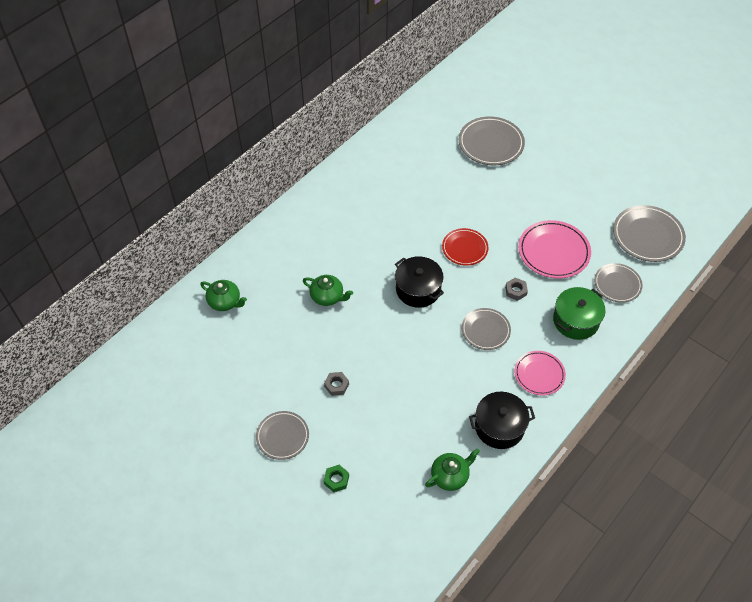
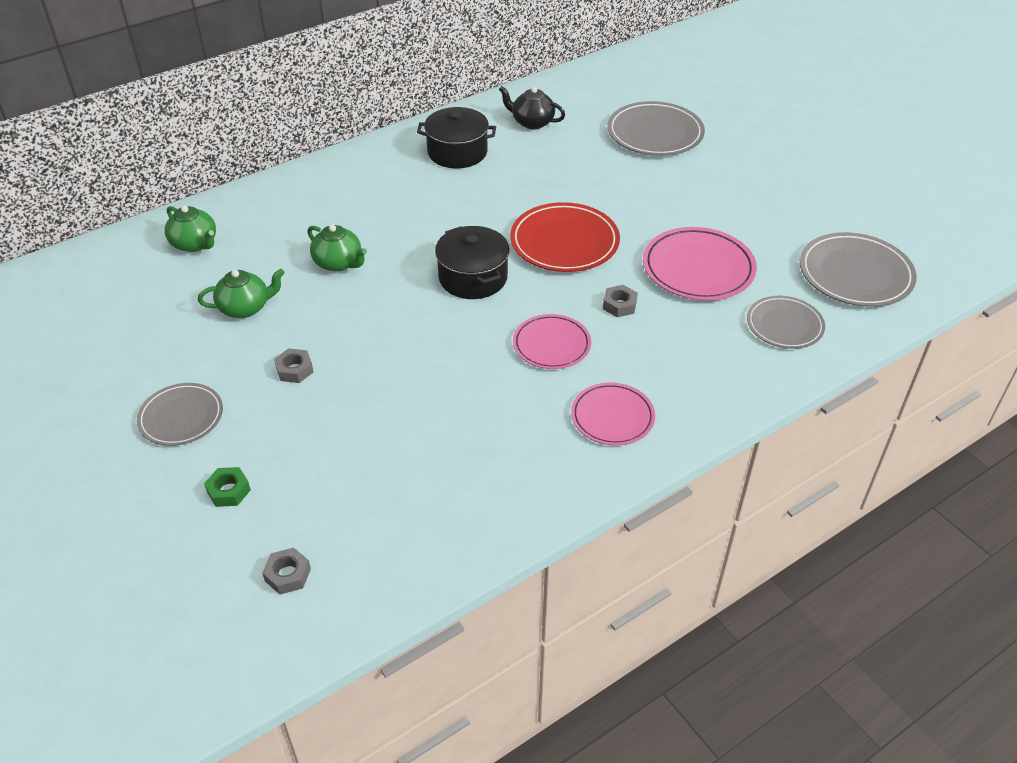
camera: 15 degrees right, 10 degrees down
green teapot [425,448,480,491] -> green teapot moved to [198,269,285,318]
red plate [442,228,488,266] -> red plate [510,202,620,272], size x1.55
grey plate [461,308,511,350] -> pink plate [513,314,591,369]
black pot [469,392,535,449] -> black pot moved to [417,107,496,168]
green pot [553,287,606,340] -> none
none -> grey nut [262,547,311,595]
none -> black teapot [499,86,565,129]

